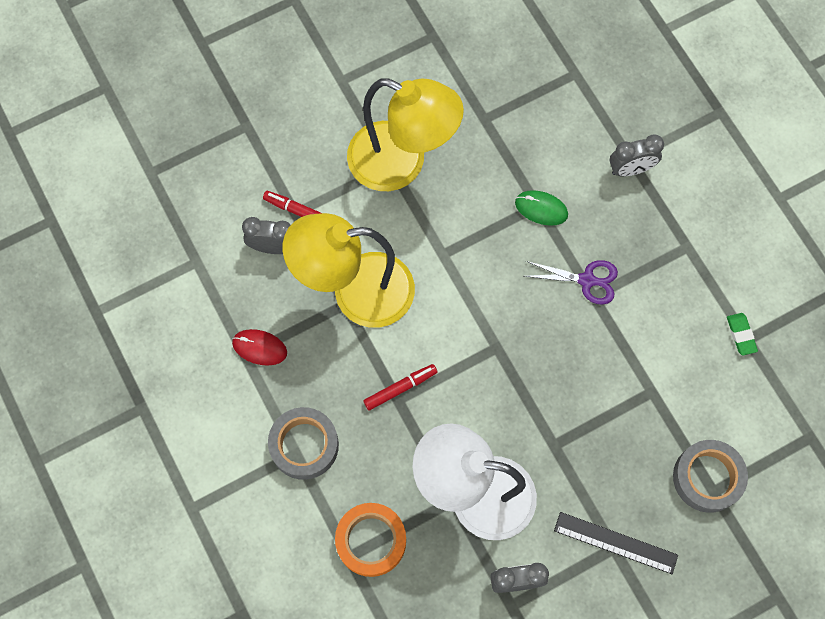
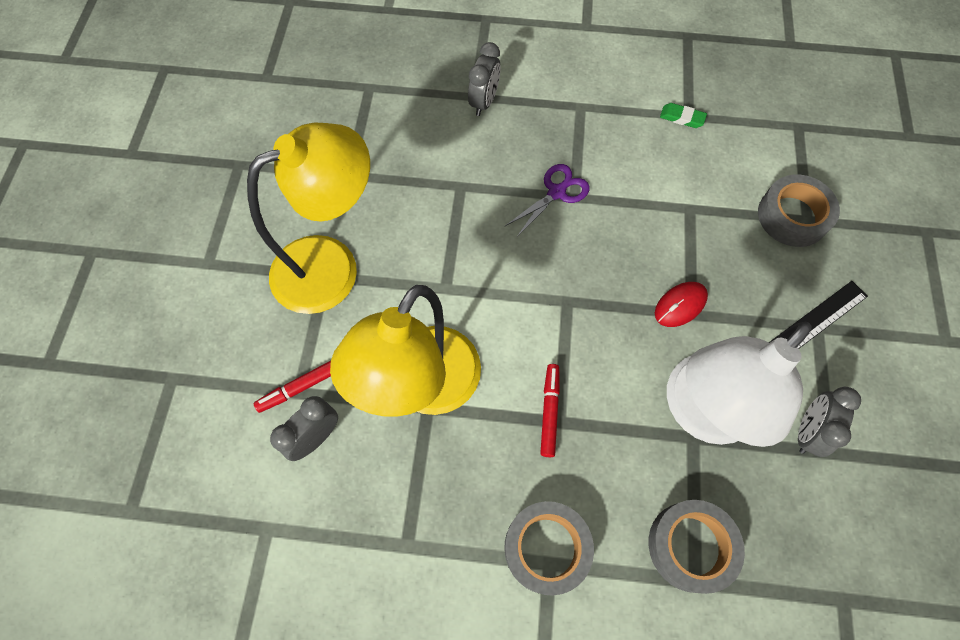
camera: 55 degrees left, 5 degrees down
red mouse [232,329,287,366] -> red mouse moved to [655,282,708,327]
orange tape [335,503,406,577] -> grey tape [649,500,745,594]
green mouse [515,190,568,226] -> none

